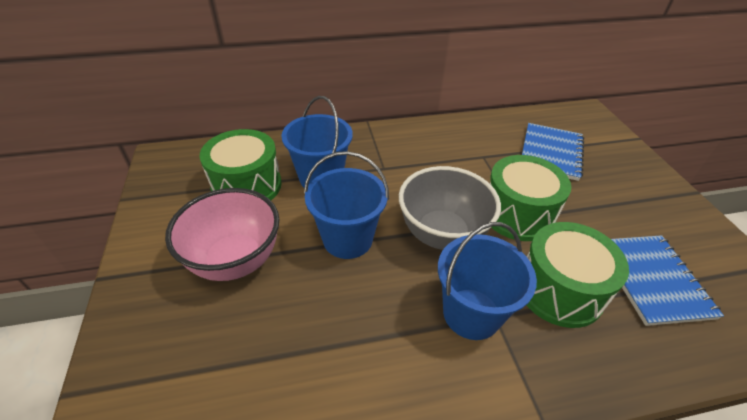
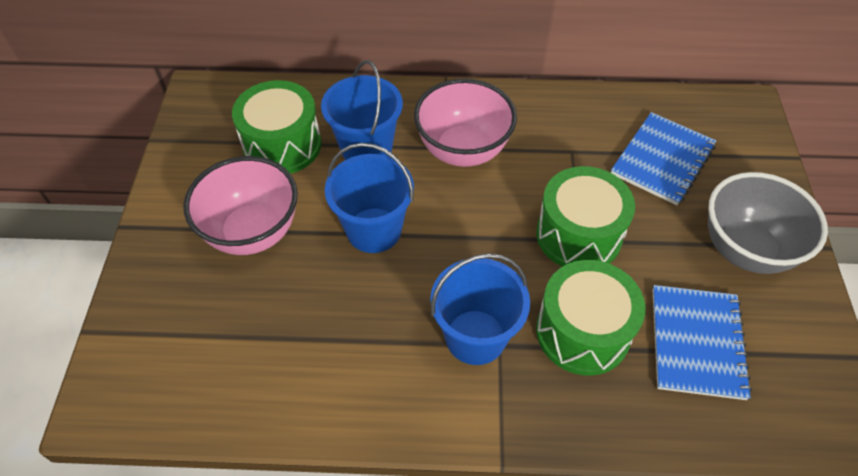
camera: 15 degrees right, 10 degrees up
grey bowl [399,166,501,250] -> grey bowl moved to [708,172,828,274]
none -> pink bowl [414,79,517,167]

